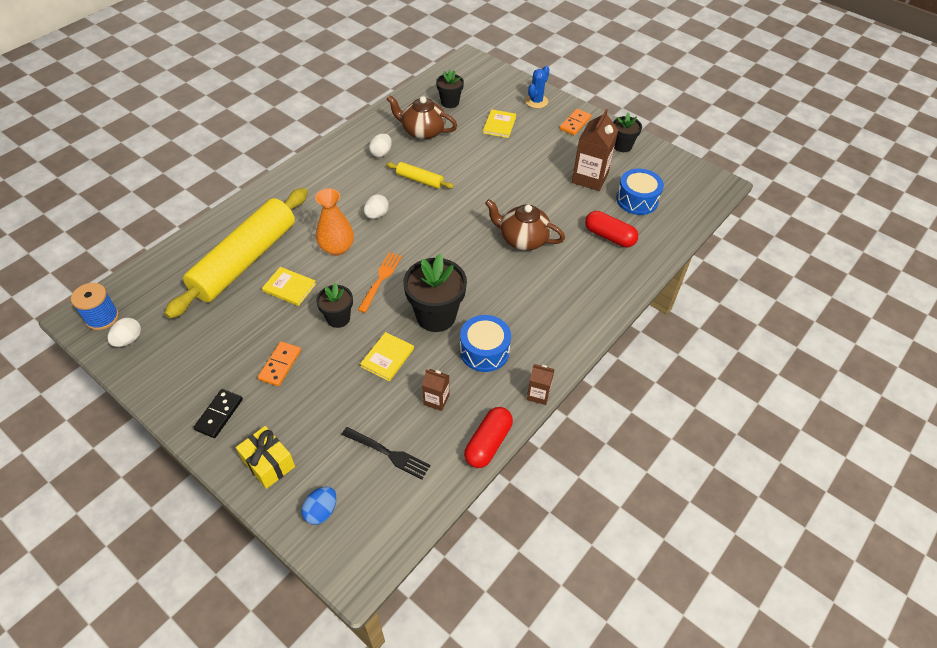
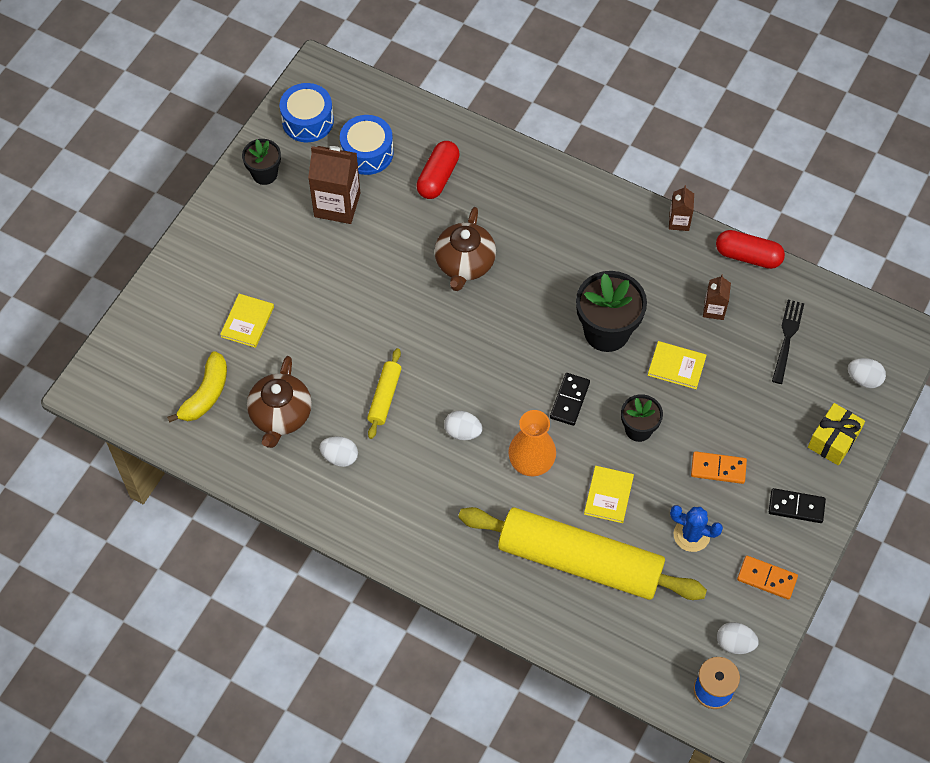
camera: 100 degrees left, 10 degrees up
blue egg [301,487,337,525] -> white egg [848,358,886,388]
orange fork [358,252,402,313] -> black domino [550,373,590,426]
black flower pot [436,70,464,108] -> yellow banana [167,351,227,423]
blue drum [460,315,511,372] -> blue drum moved to [280,83,334,142]
yellow book [483,109,516,138] -> yellow book turned 75 degrees counterclockwise [220,294,274,348]
blue cactus [525,66,550,108] -> blue cactus moved to [670,505,723,552]
orange domino [559,109,591,135] -> orange domino moved to [737,556,798,600]

